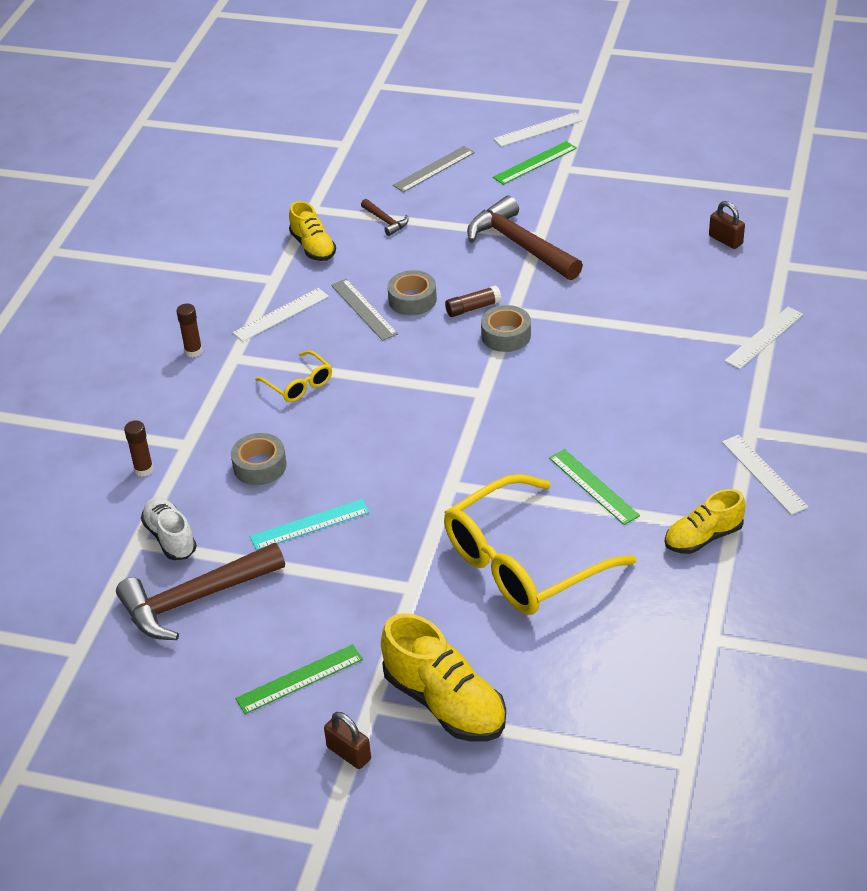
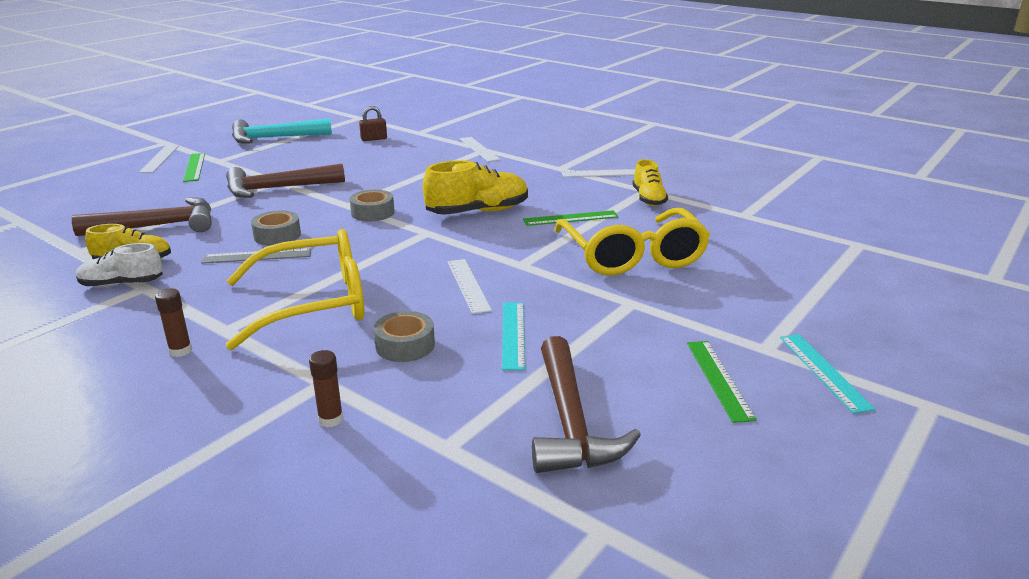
camera: 70 degrees left, 15 degrees down
white shoe [141,497,197,560] -> white shoe moved to [76,243,163,287]
white ruler [233,288,329,342] -> white ruler moved to [448,259,492,314]
yellow glasses [255,350,332,402] -> yellow glasses [226,229,364,350], size x2.19
brown padlock [324,712,371,769] -> turquoise ruler [780,334,876,414]
brown hammer [361,199,409,236] -> brown hammer [72,197,212,236], size x2.22
yellow shoe [381,613,506,742] -> yellow shoe moved to [423,160,528,215]
grey ruler [393,146,475,192] -> none
brown glue stick [445,285,502,317] -> none
none -> turquoise hammer [232,118,332,143]

